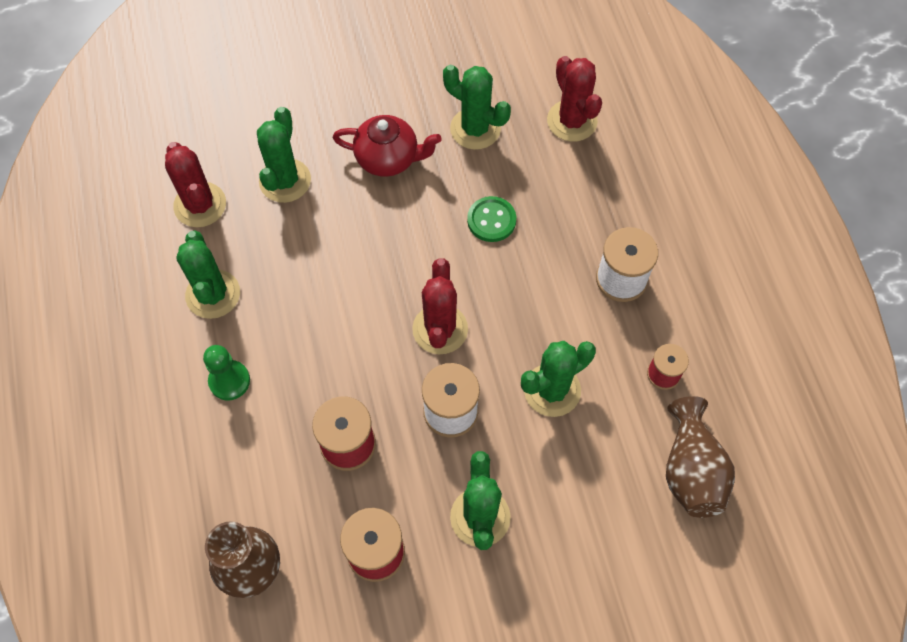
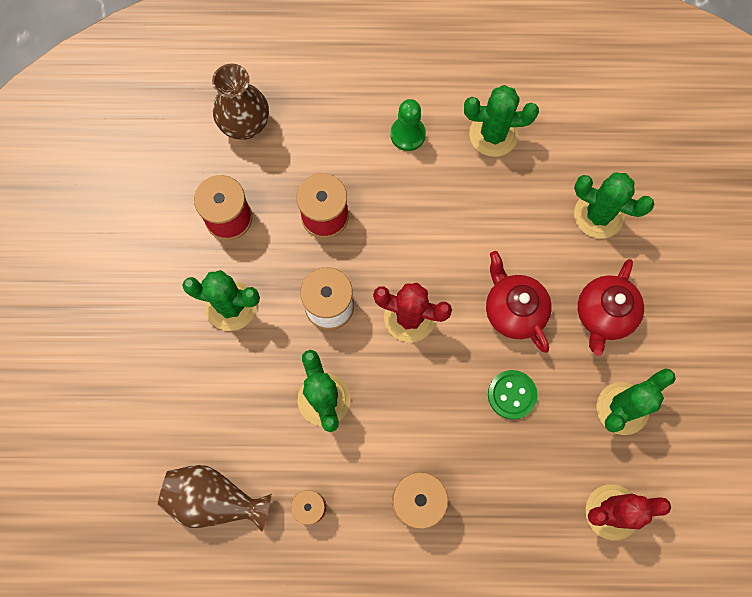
camera: 105 degrees right, 10 degrees up
red cactus [165,142,226,227] -> none
none -> red teapot [486,251,552,353]

